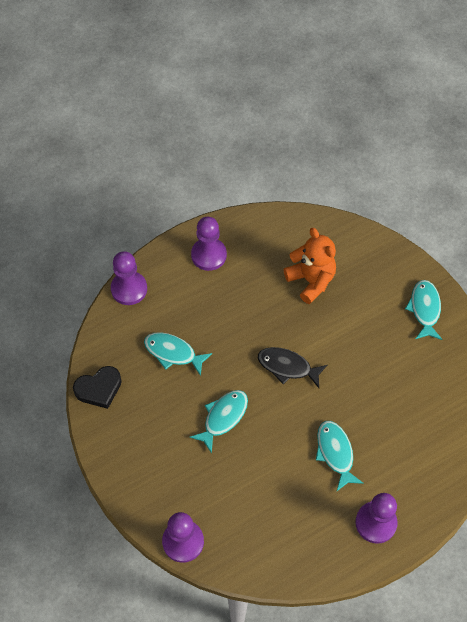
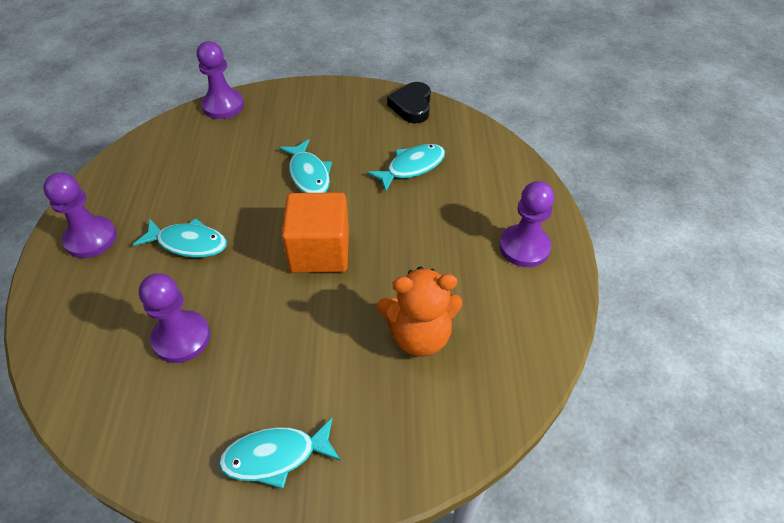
camera: 120 degrees right, 10 degrees down
purple pawn [111,251,147,305] -> purple pawn moved to [139,273,210,363]
black fish [258,347,328,388] -> orange cube [282,192,349,273]
turquoise fish [405,280,442,340] -> turquoise fish turned 135 degrees clockwise [218,418,341,489]

